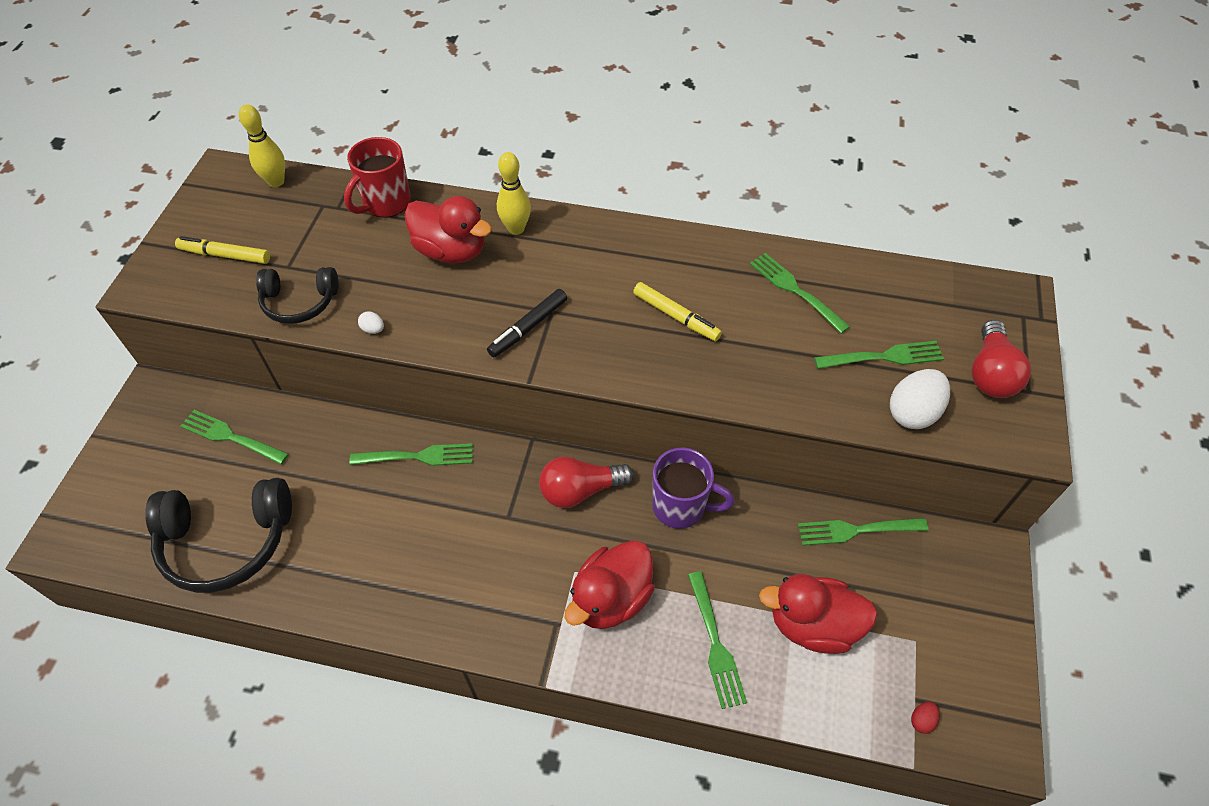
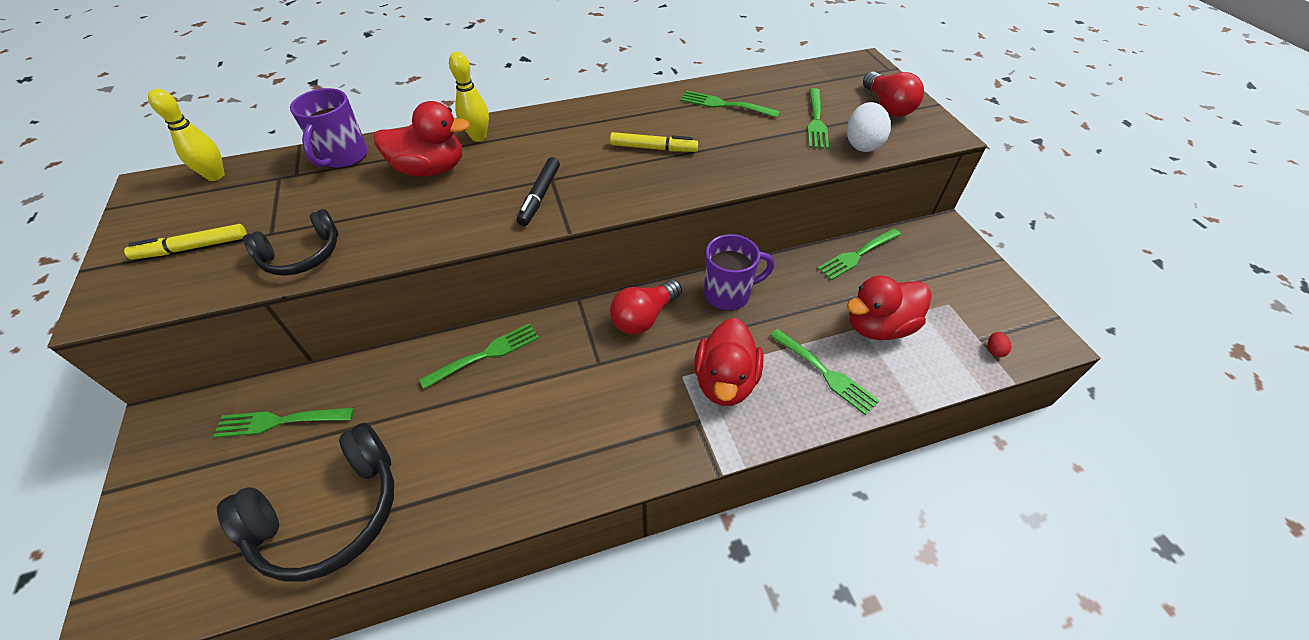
camera: 30 degrees left, 5 degrees down
red mug [344,137,411,217] -> purple mug [290,88,368,169]
white egg [358,311,384,334] -> none
green fork [814,341,944,369] -> green fork turned 135 degrees clockwise [807,88,829,149]

